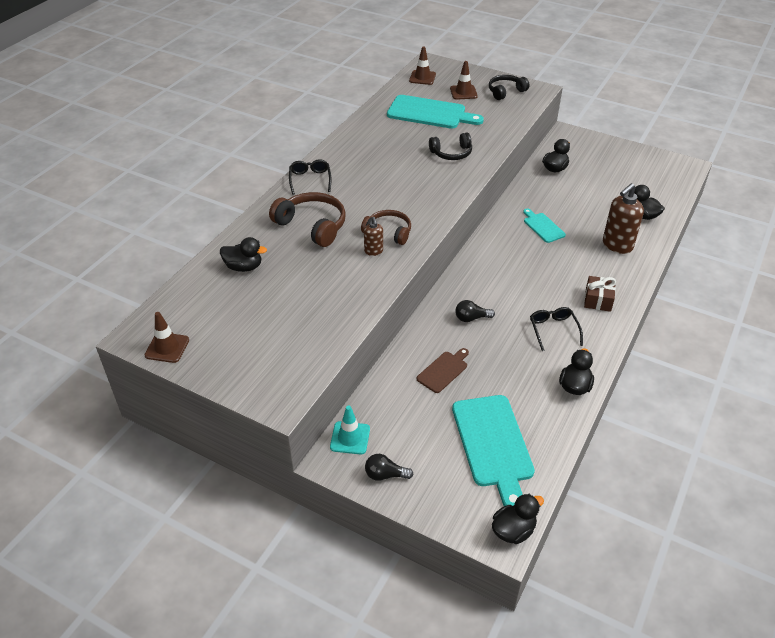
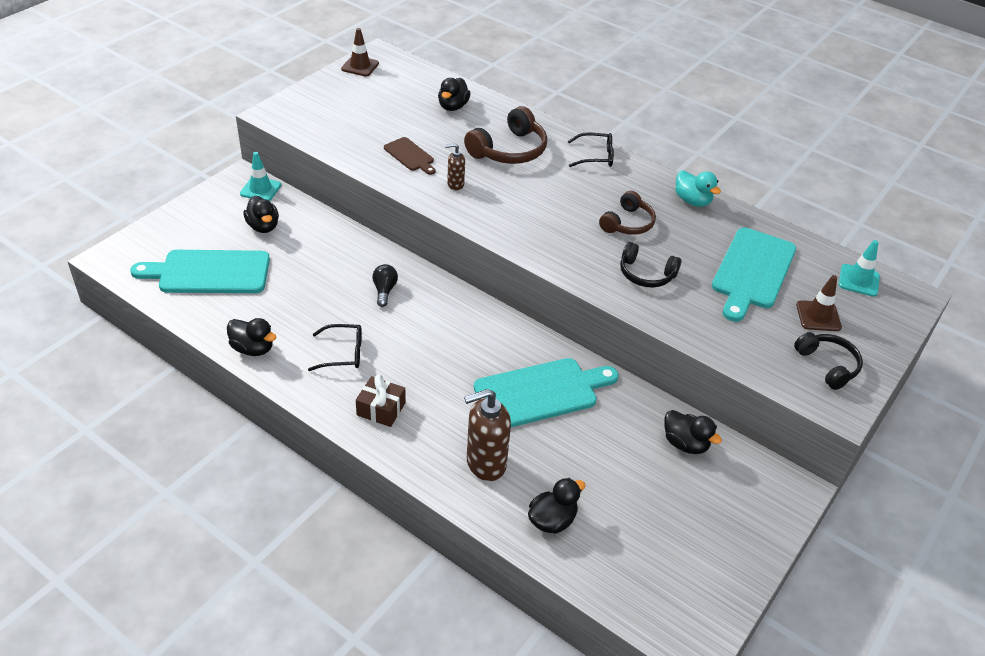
camera: 95 degrees right, 0 degrees up
brown headphones [361,210,411,245] -> brown headphones moved to [599,191,656,235]
black light bulb [365,454,413,481] -> none
brown traffic cone [409,47,436,85] -> turquoise traffic cone [839,240,880,297]
brown cutting board [417,348,469,393] -> brown cutting board moved to [384,137,436,175]
black headphones [429,133,472,160] -> black headphones turned 60 degrees counterclockwise [620,242,681,287]
black duck [492,494,544,544] -> black duck moved to [244,196,279,233]
turquoise cutting board [523,209,566,243] -> turquoise cutting board [474,358,619,427], size x1.90
brown soap dispenser [603,183,644,254] -> brown soap dispenser turned 75 degrees counterclockwise [464,389,511,481]
none -> turquoise duck [675,170,721,207]

